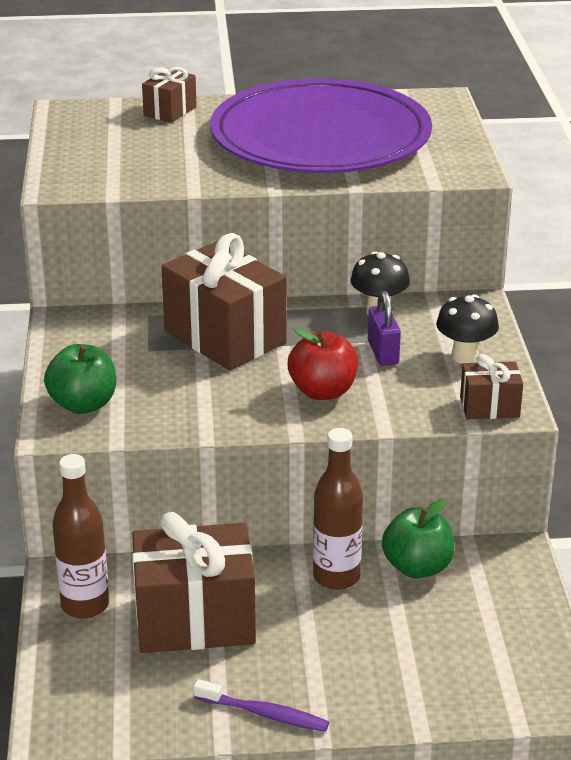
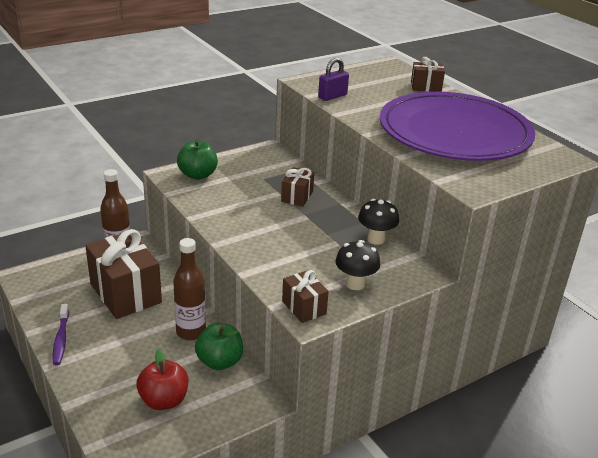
camera: 60 degrees right, 0 degrees up
brown gift [161,233,287,370] -> brown gift [281,167,314,207], size x0.50
red apple [288,328,358,400] -> red apple moved to [136,349,188,410]
purple padlock [368,291,401,366] -> purple padlock moved to [318,58,349,101]

